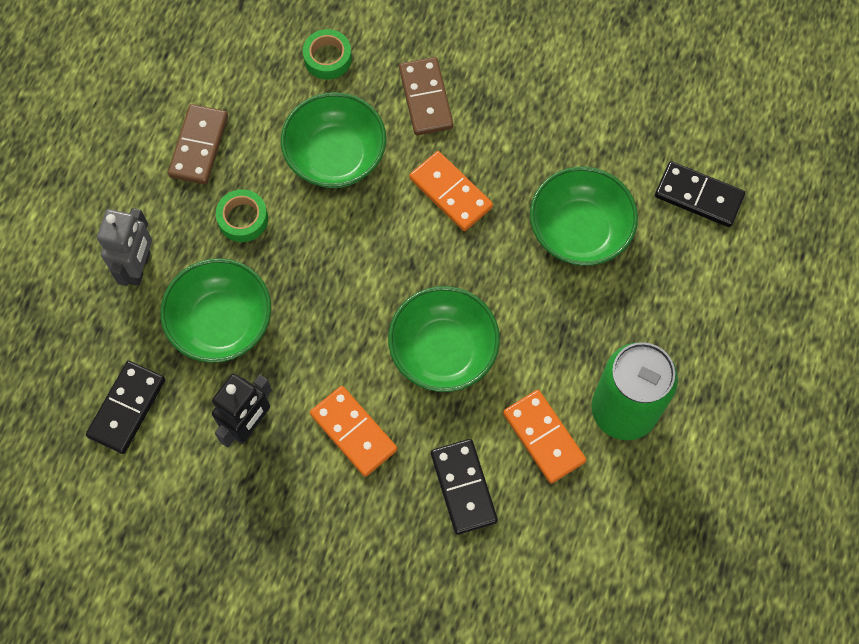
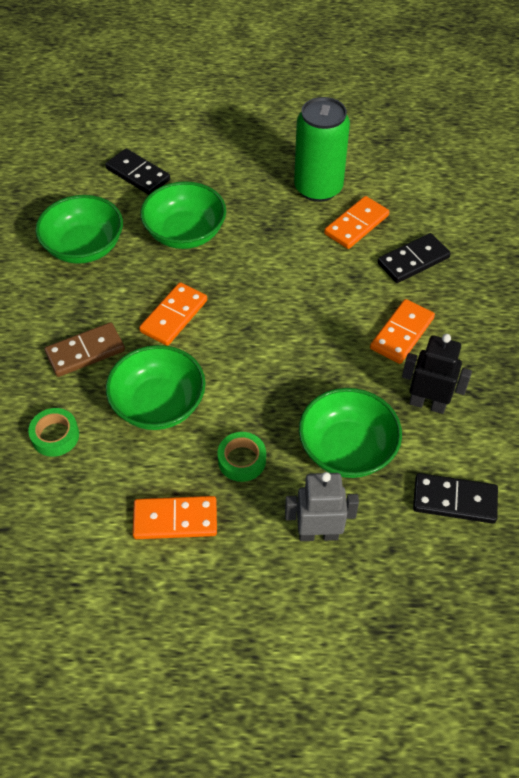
camera: 105 degrees left, 15 degrees down
brown domino [168,104,228,185] -> orange domino [133,496,217,539]
green bowl [388,286,500,392] -> green bowl moved to [35,195,123,264]
black domino [655,161,745,227] -> black domino turned 60 degrees counterclockwise [105,148,170,195]

